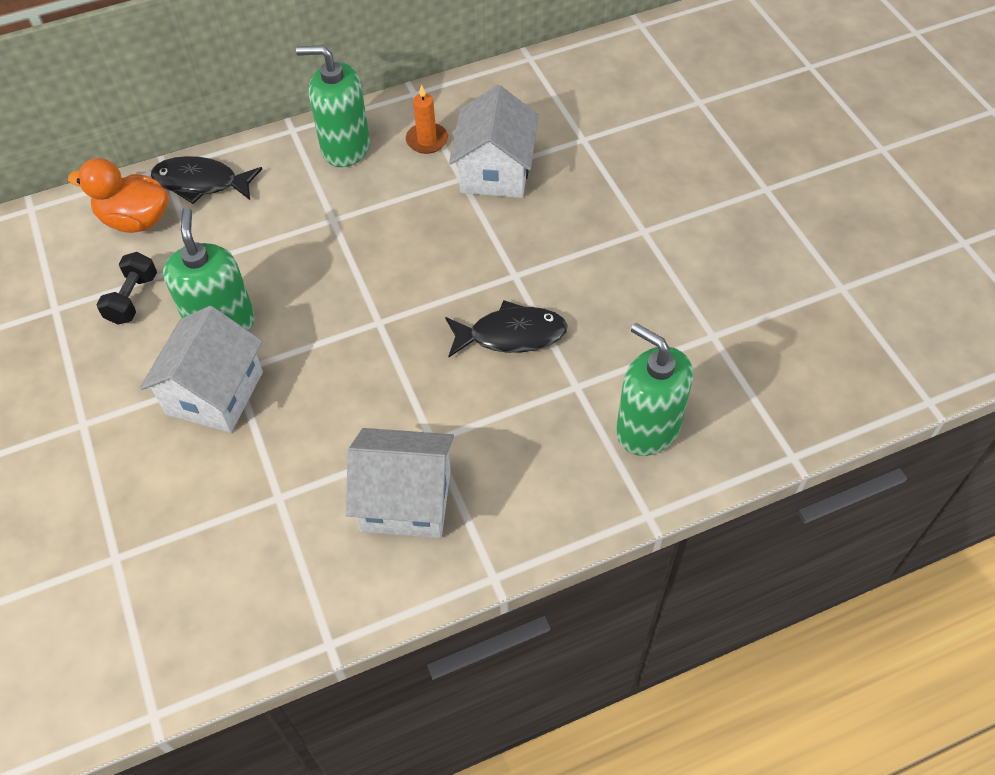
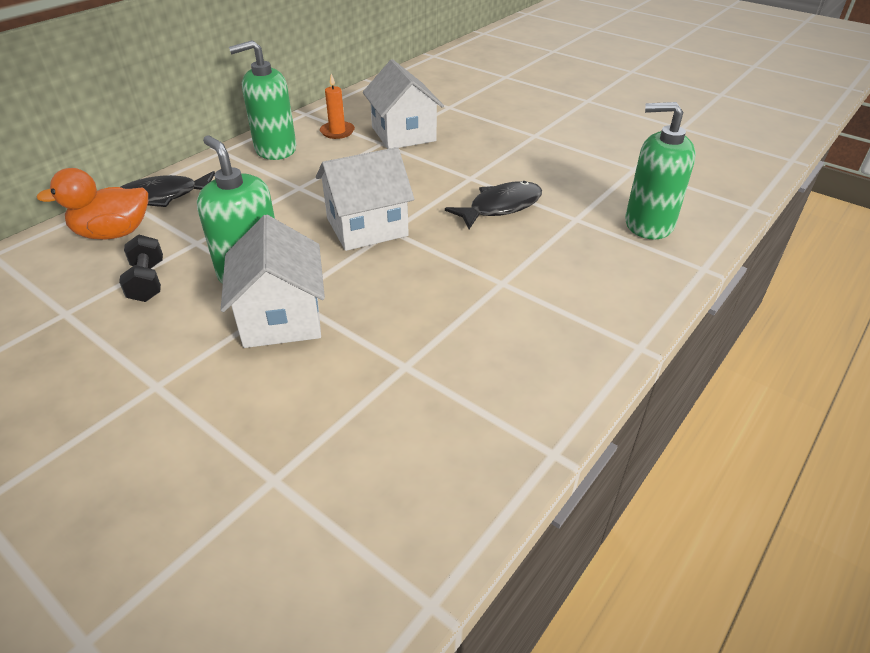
camera: 30 degrees left, 15 degrees down
white house [346,428,454,538] -> white house moved to [316,147,414,251]

